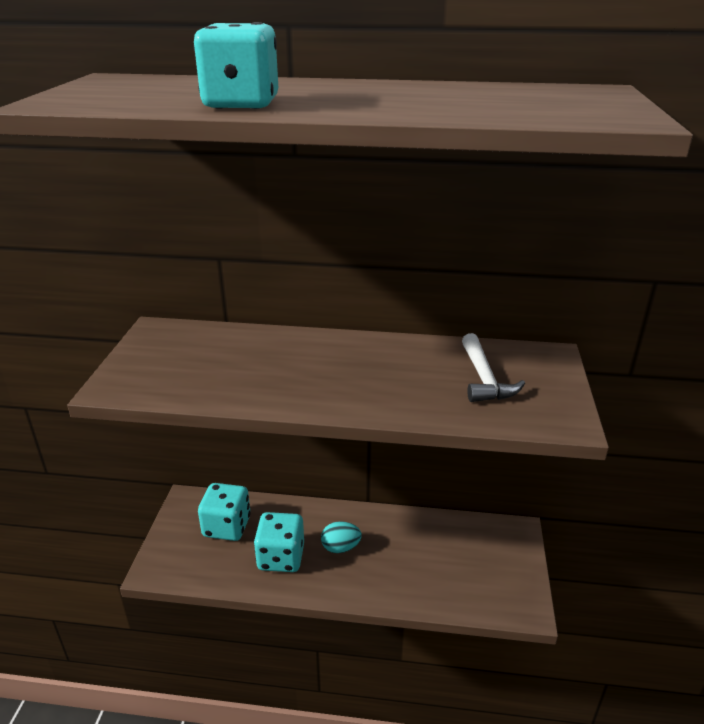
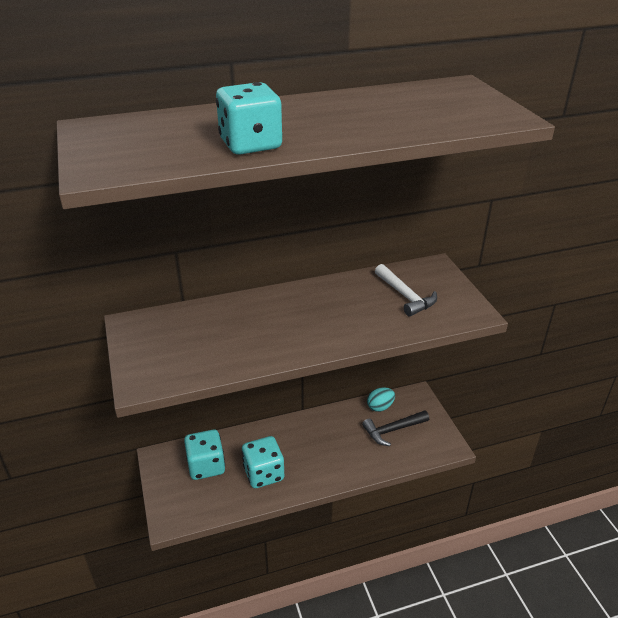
camera: 25 degrees left, 5 degrees up
turquoise egg [321,521,362,553] -> turquoise egg moved to [367,387,395,412]
none -> black hammer [362,410,429,446]

